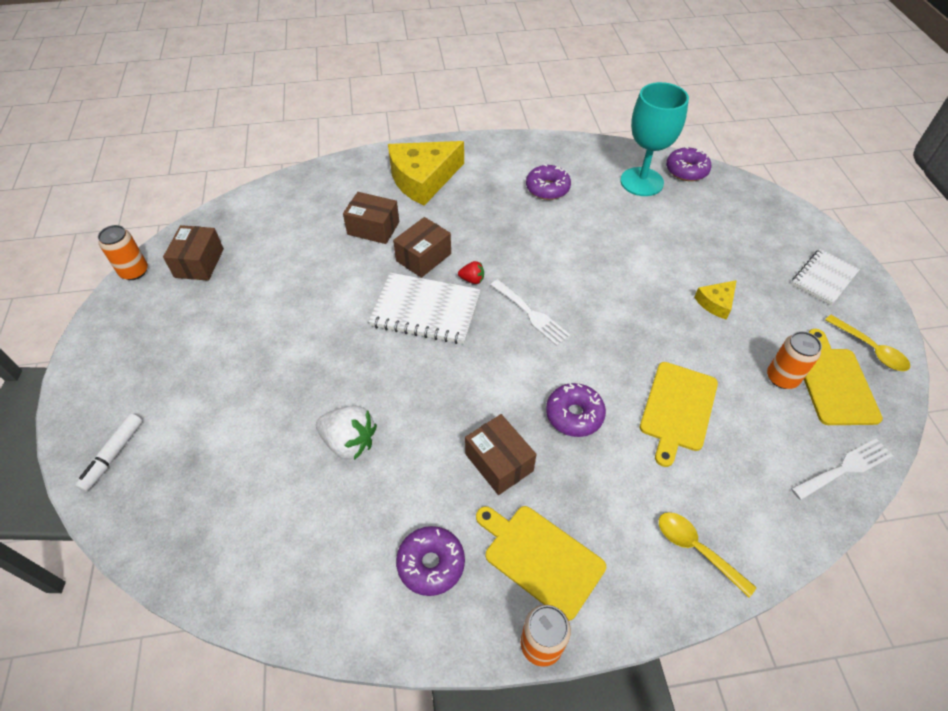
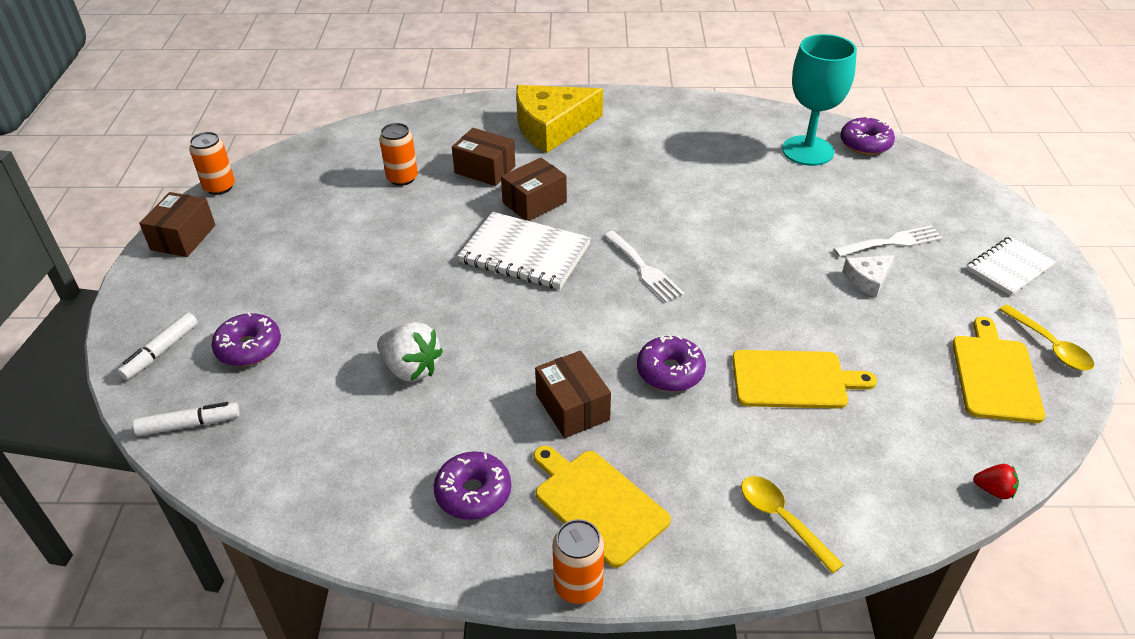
camera: 10 degrees right, 10 degrees down
brown box [163,225,224,281] -> brown box moved to [139,192,215,257]
red strawberry [458,261,484,284] -> red strawberry moved to [973,464,1019,499]
purple donut [526,164,571,200] -> purple donut moved to [212,312,281,366]
yellow cutting board [640,362,718,467] -> yellow cutting board turned 120 degrees counterclockwise [732,350,877,409]
yellow cheese [694,280,737,320] -> white cheese [842,255,895,297]
orange can [767,331,822,389] -> orange can moved to [379,123,418,186]
white fork [791,438,893,500] -> white fork moved to [834,225,943,257]
none -> white marker [133,402,240,436]

